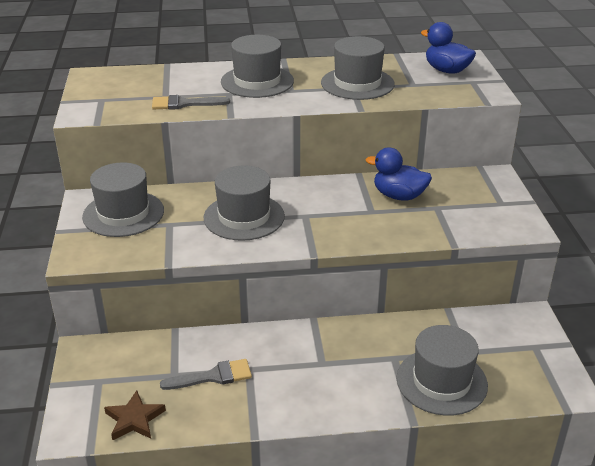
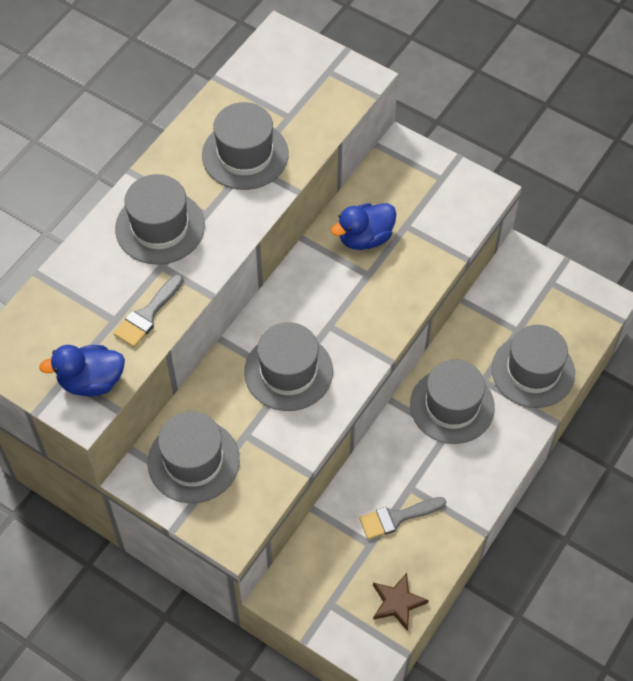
camera: 50 degrees left, 25 degrees up
grey brush [160,359,252,390] -> grey brush turned 135 degrees counterclockwise [359,497,446,539]
blue duck [421,22,476,74] -> blue duck moved to [39,345,125,396]
none -> grey hat [410,359,495,444]

